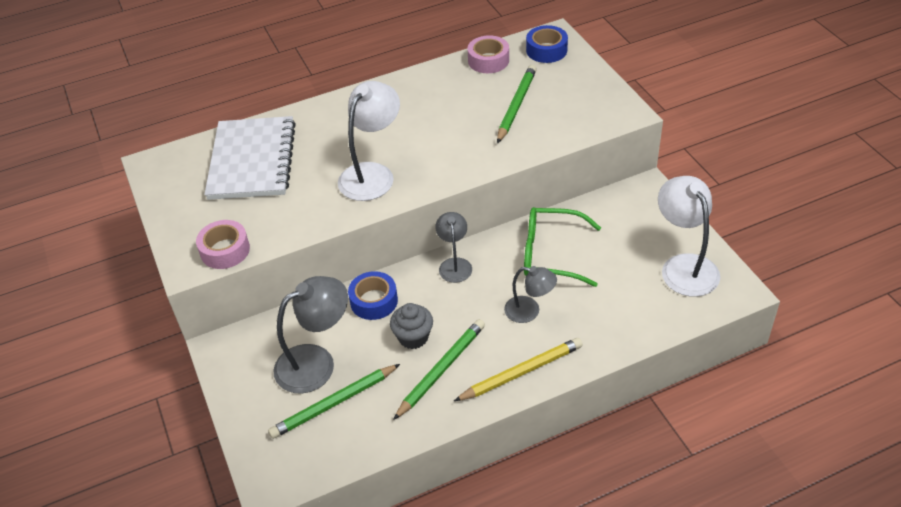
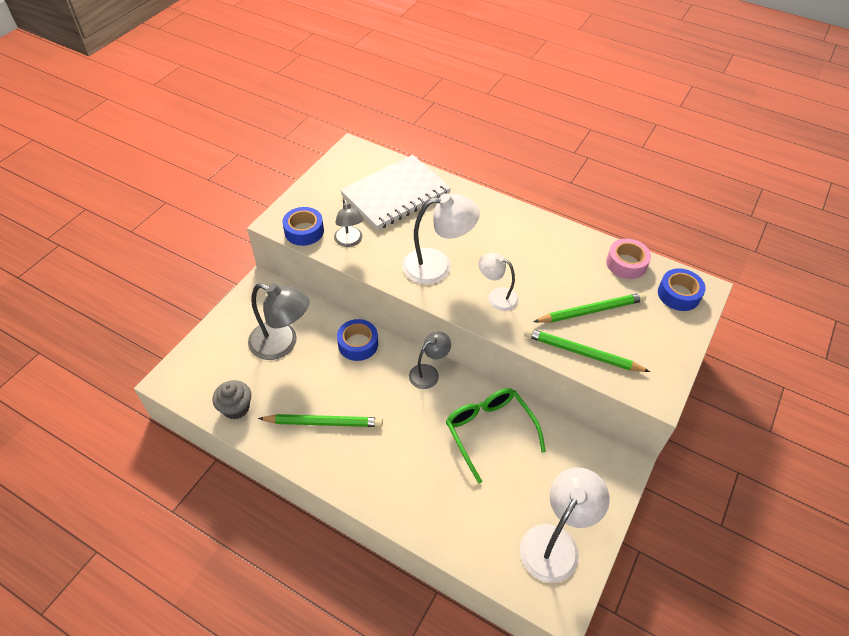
camera: 50 degrees right, 5 degrees up
pink tape [196,220,250,269] -> blue tape [282,207,324,246]
green pencil [268,364,400,439] -> green pencil moved to [524,328,650,372]
grey cupcake [390,303,433,349] -> grey cupcake moved to [212,380,251,419]
yellow pencil [454,338,583,401] -> none
grey lamp [504,266,557,323] -> grey lamp moved to [334,199,363,247]
none -> white lamp [478,253,519,311]

